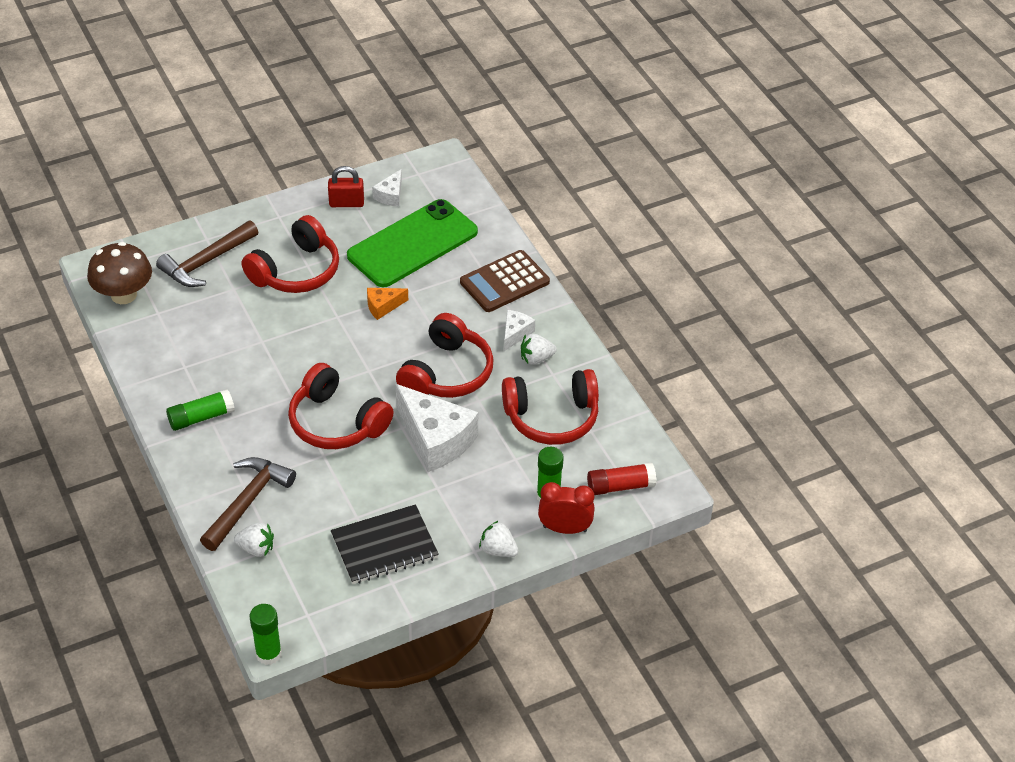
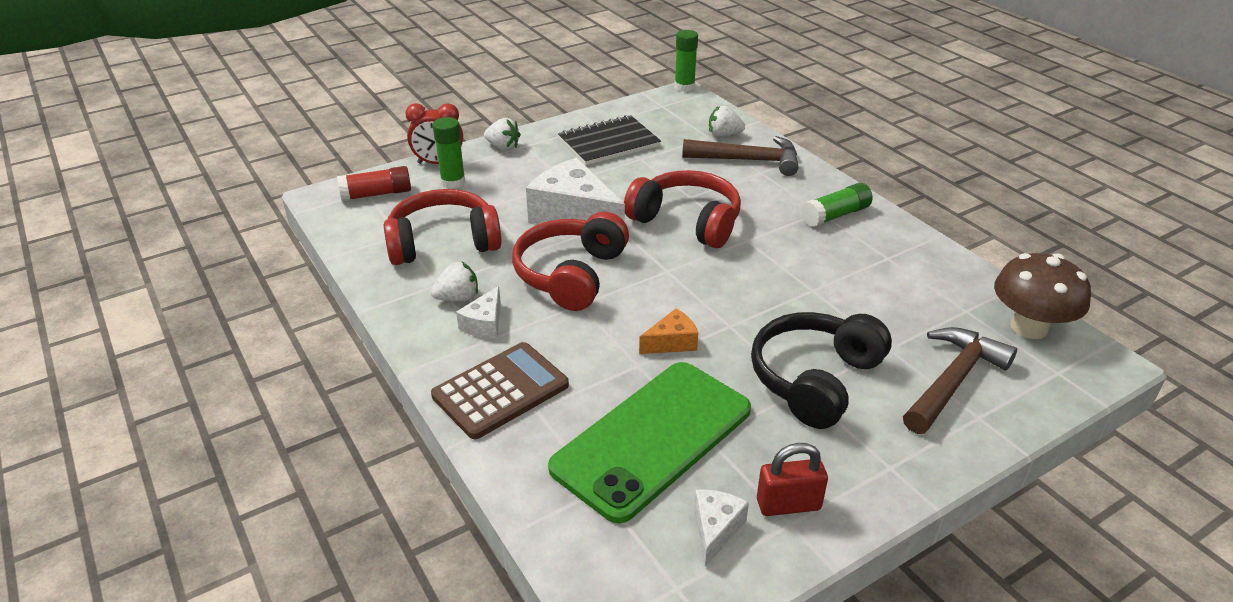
camera: 175 degrees right, 10 degrees down
brown hammer [200,457,296,551] -> brown hammer turned 105 degrees counterclockwise [682,136,799,176]
red headphones [242,215,339,293] -> black headphones [751,312,892,429]

